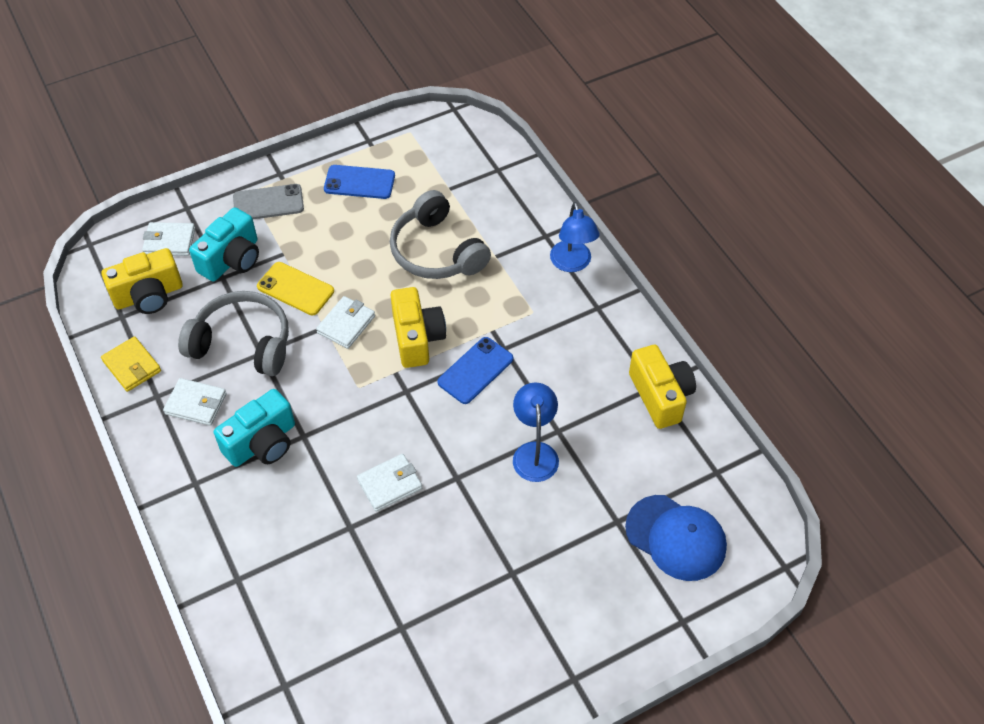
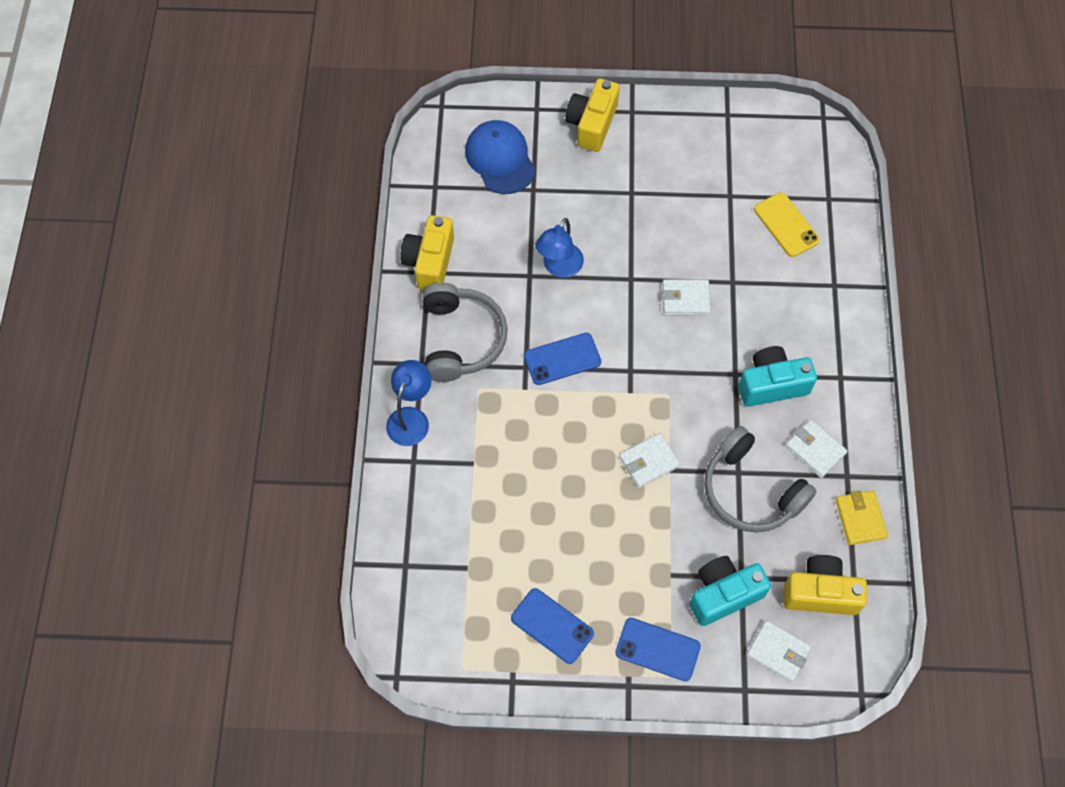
camera: 150 degrees left, 10 degrees up
grey phone [233,184,304,219] -> blue phone [616,618,701,681]
yellow phone [257,262,334,315] -> yellow phone moved to [754,192,820,257]
grey headphones [390,190,491,279] -> grey headphones moved to [423,283,508,382]
yellow camera [390,287,446,368] -> yellow camera moved to [565,78,620,152]

